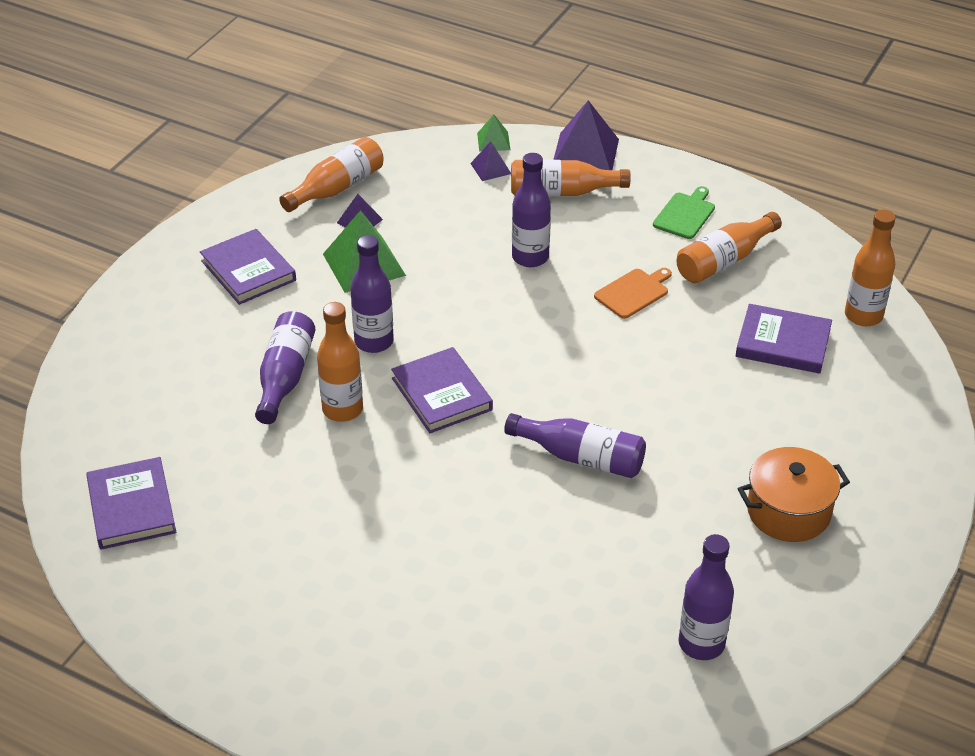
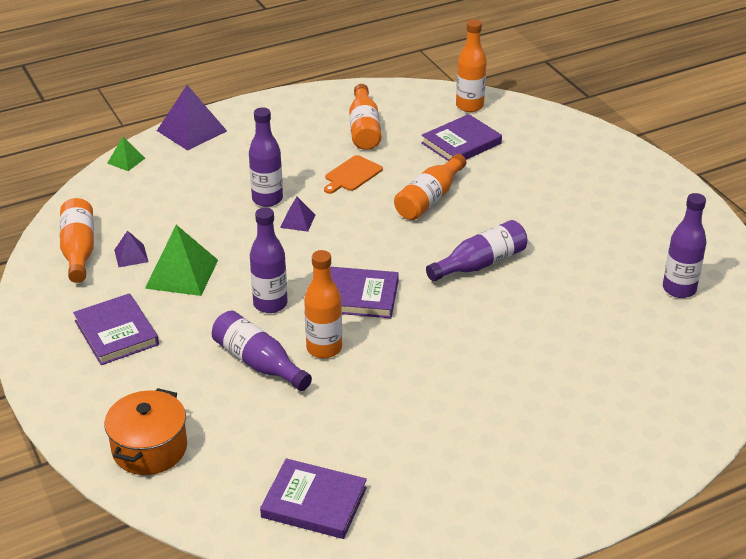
camera: 55 degrees left, 5 degrees down
purple book [200,229,296,305] -> purple book turned 60 degrees clockwise [73,293,159,365]
purple pyramid [470,141,511,181] -> purple pyramid moved to [280,197,315,232]
orange bottle [511,160,631,196] -> orange bottle moved to [394,154,466,220]
orange cutting board [594,268,672,319] -> orange cutting board turned 135 degrees counterclockwise [324,155,383,194]
green cutting board [653,186,715,239] -> none
orange pot [738,447,850,542] -> orange pot moved to [104,388,187,475]

